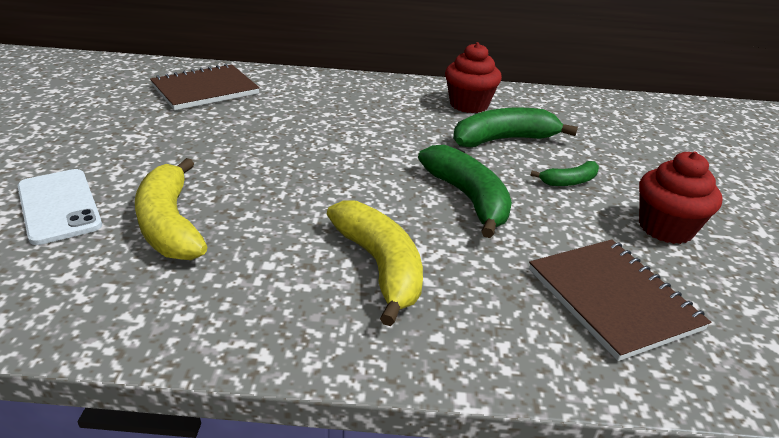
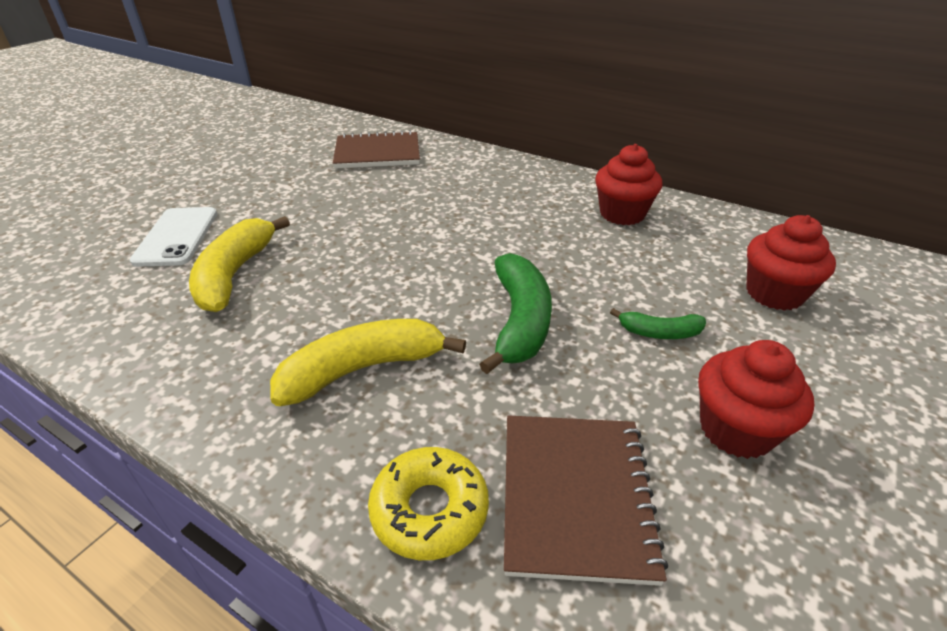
camera: 30 degrees right, 5 degrees up
yellow banana [327,201,423,326] -> yellow banana turned 120 degrees counterclockwise [270,319,466,406]
green banana [453,108,578,147] -> none
none -> yellow donut [368,447,489,560]
none -> red cupcake [746,215,836,311]

